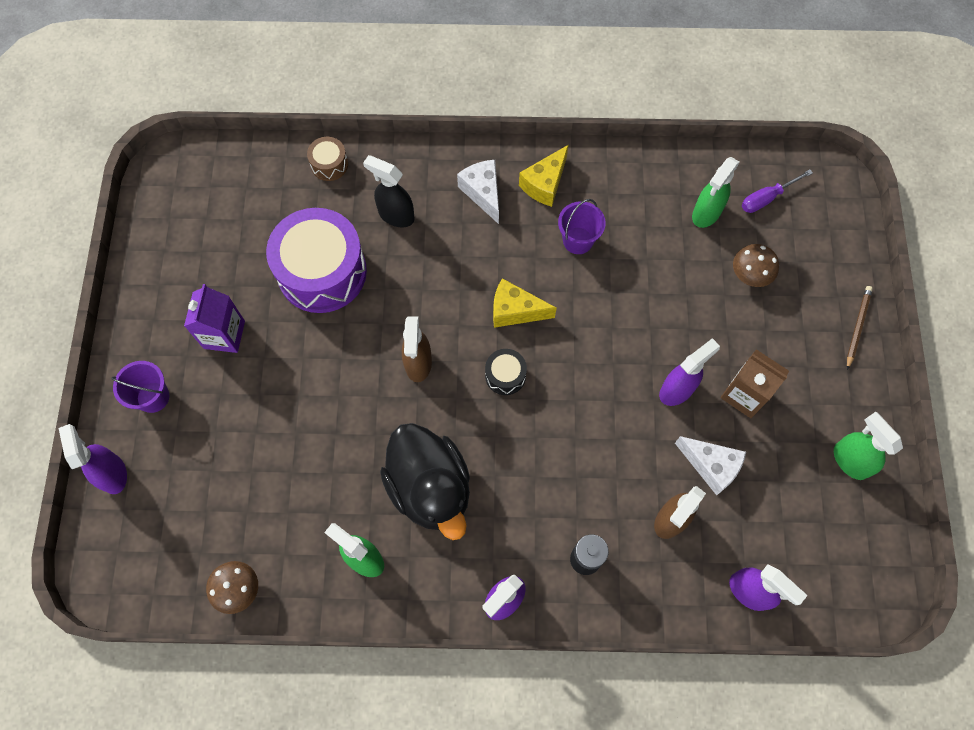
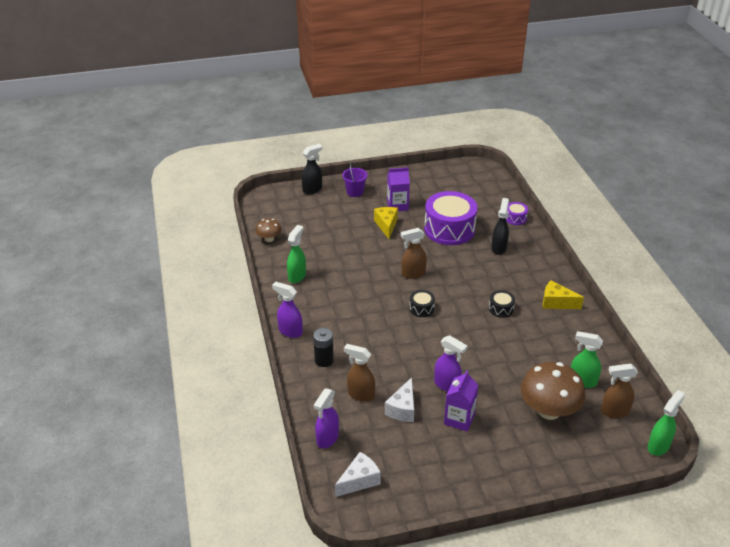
camera: 75 degrees right, 30 degrees down
purple spray bottle [59,424,127,494] -> black spray bottle [302,144,322,194]
brown drum [307,137,348,181] -> purple drum [506,202,528,225]
black duck [380,423,470,540] -> none
white cheese [457,160,499,224] -> white cheese moved to [335,452,381,497]
yellow cheese [493,278,557,328] -> yellow cheese moved to [374,207,398,239]
purple bucket [558,199,606,254] -> none
brown carton [721,349,789,418] -> purple carton [444,370,478,432]
brown mushroom [733,244,779,287] -> brown mushroom [520,362,586,420], size x1.96
purple screwdriver [742,169,813,213] -> brown spray bottle [601,364,638,418]
green spray bottle [834,412,903,480] -> green spray bottle moved to [648,390,685,456]
brown pencil [847,286,873,370] -> none
none -> black drum [489,290,515,318]

